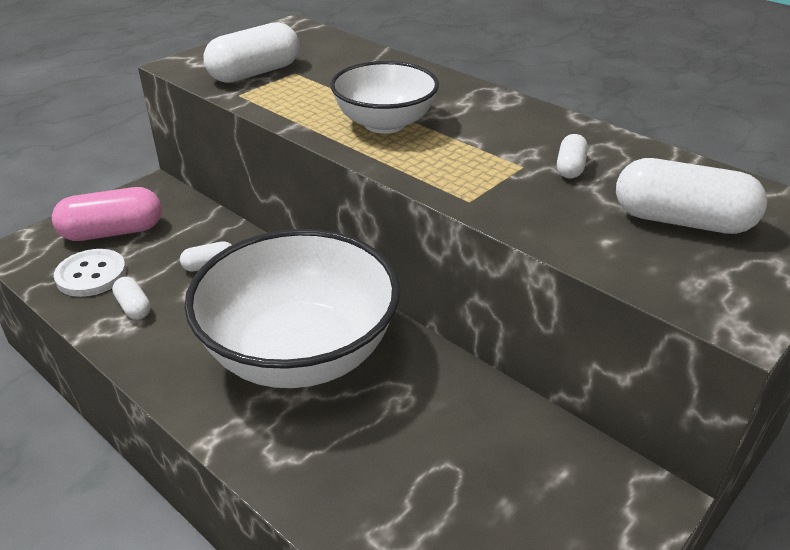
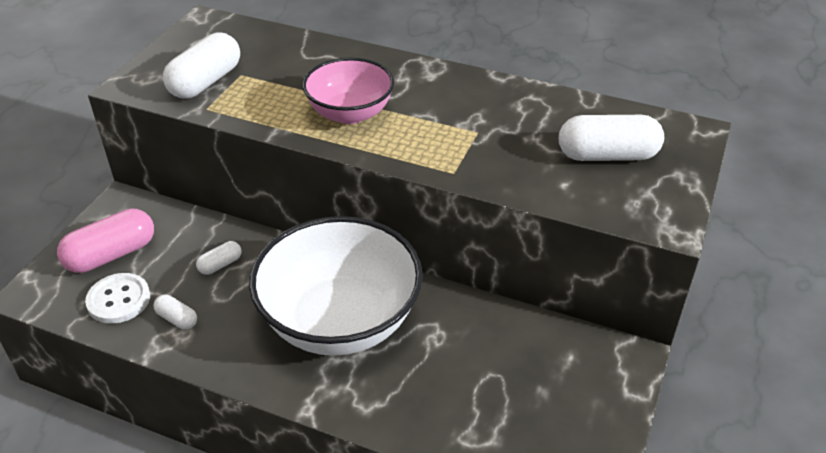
camera: 20 degrees left, 5 degrees up
white bowl [330,61,439,134] -> pink bowl [303,57,394,124]
white capsule [557,134,588,178] -> none

